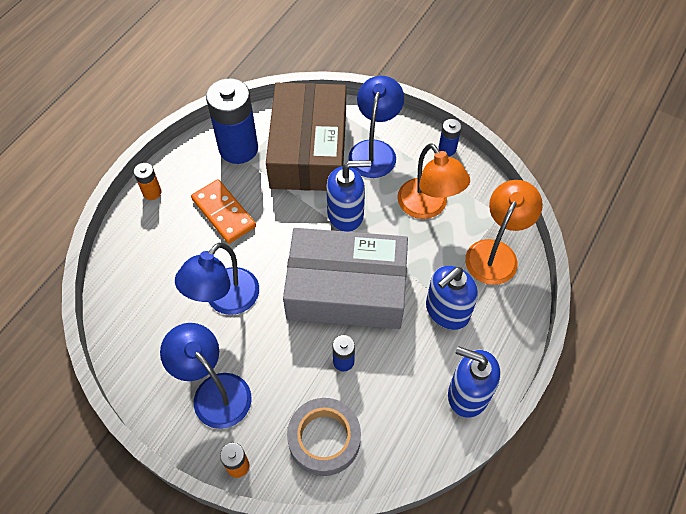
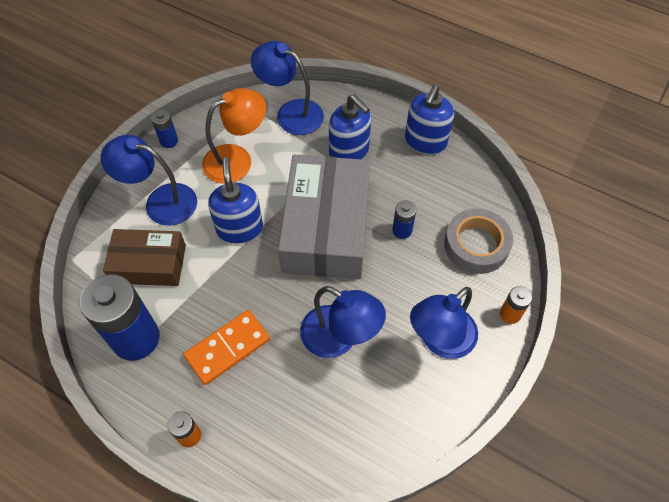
camera: 90 degrees left, 0 degrees up
brown box [266,83,346,191] -> brown box [103,229,186,286], size x0.59
orange lamp [465,180,543,285] -> blue lamp [251,41,324,135]

